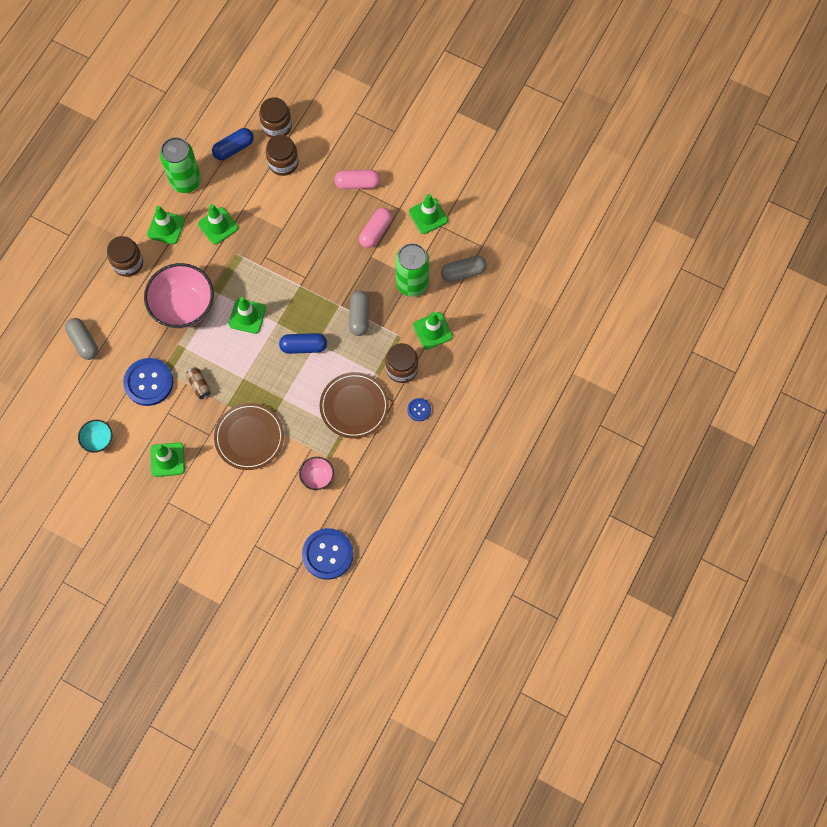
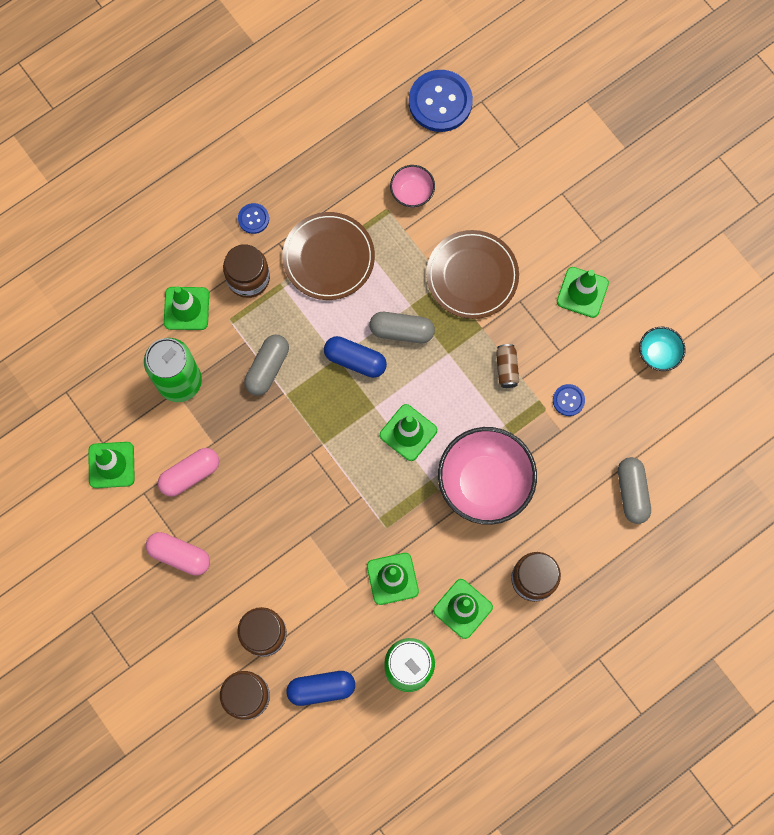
camera: 155 degrees left, 5 degrees up
blue button [123,358,173,406] -> blue button [553,384,585,416], size x0.48
grey capsule [441,256,487,282] -> grey capsule moved to [370,312,435,343]

